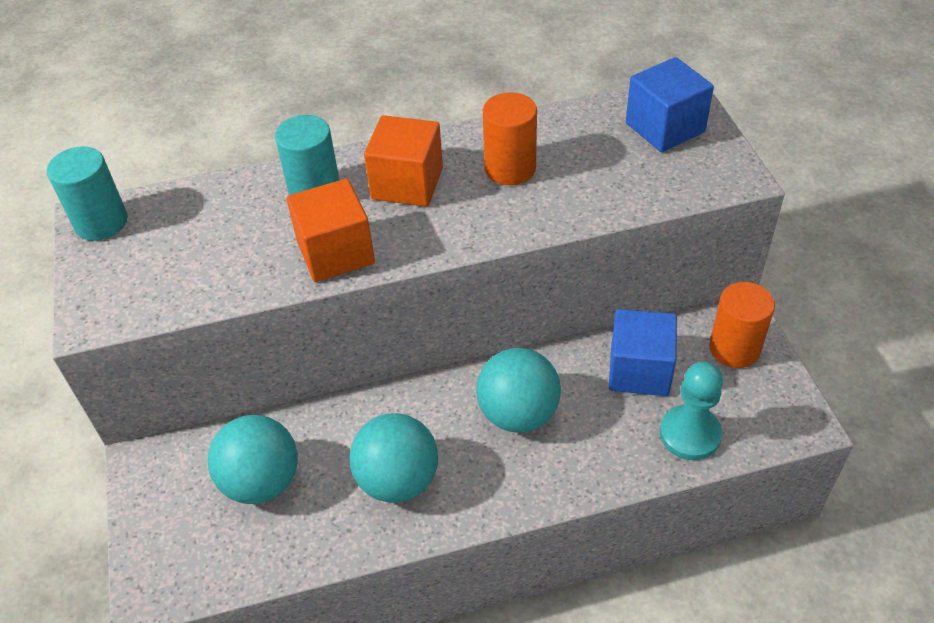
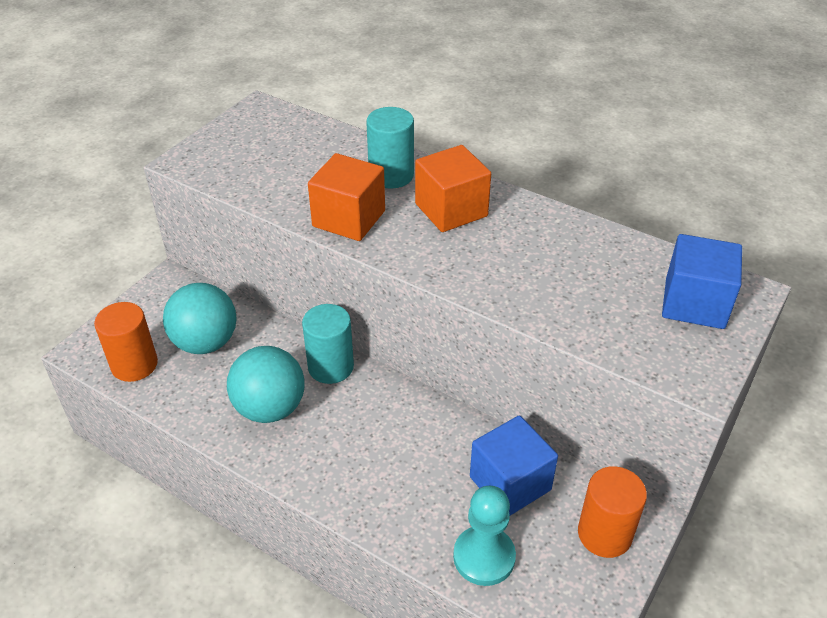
camera: 45 degrees right, 5 degrees down
turquoise cylinder [47,146,128,241] -> turquoise cylinder moved to [302,304,354,384]
turquoise ball [476,348,561,433] -> none
orange cylinder [483,92,537,185] -> orange cylinder moved to [94,302,158,382]

